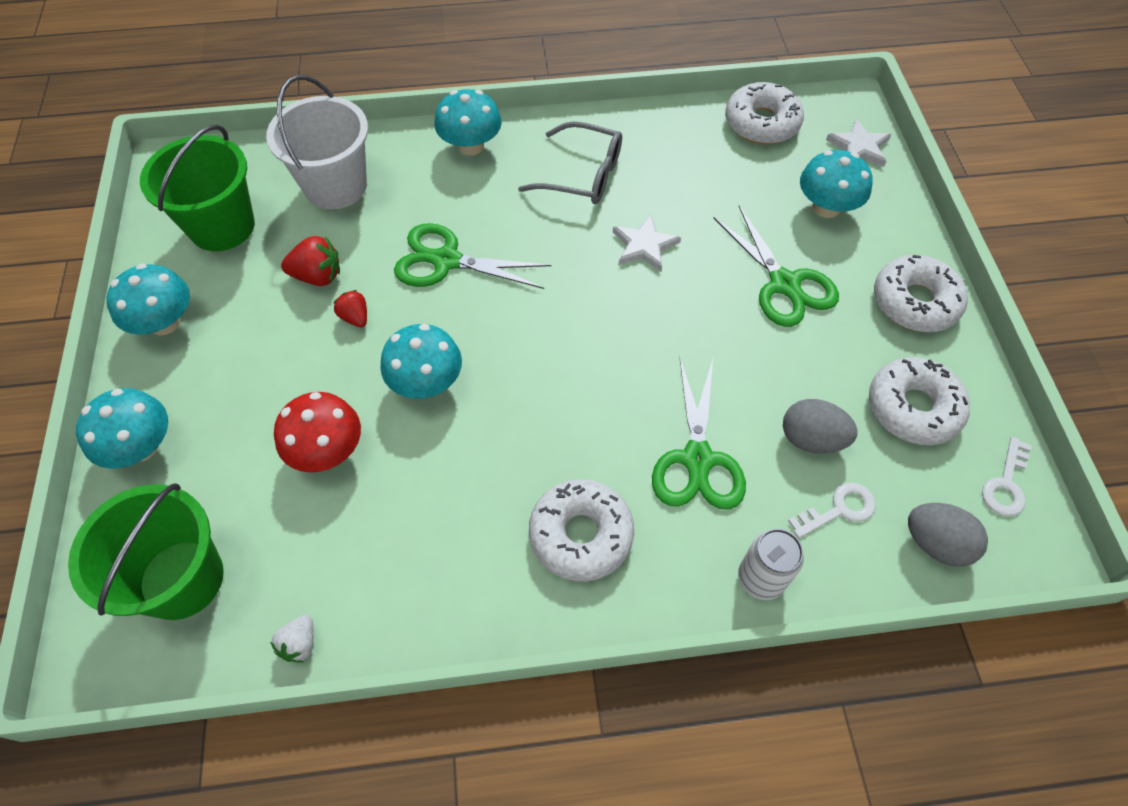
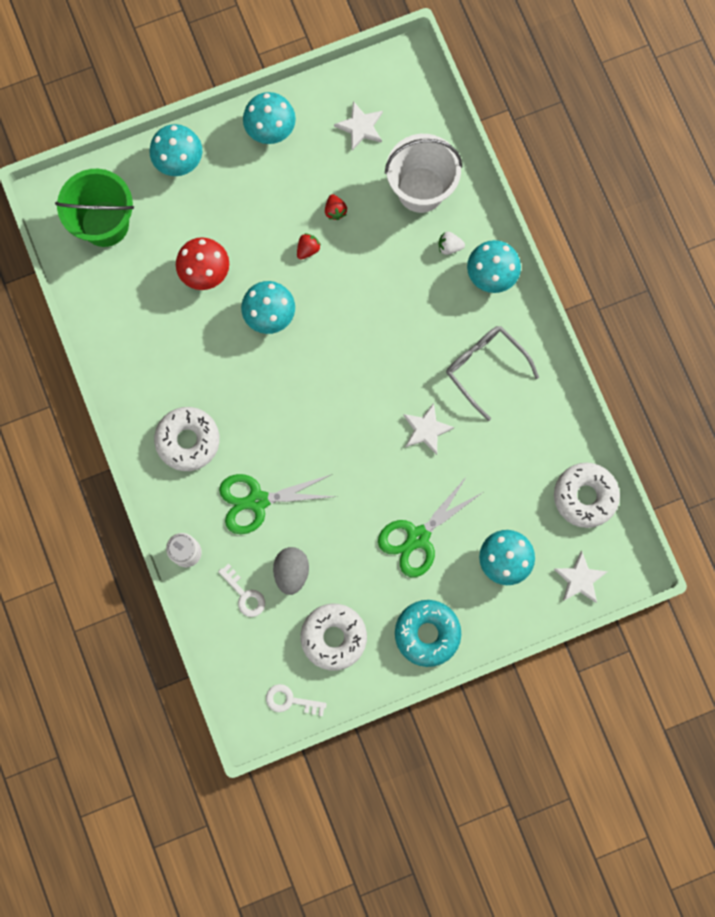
camera: 75 degrees right, 20 degrees up
green bucket [140,124,255,251] -> white star [334,101,383,150]
white strawberry [270,615,313,663] -> white strawberry moved to [438,232,465,255]
red strawberry [281,236,340,286] -> red strawberry [325,194,347,220], size x0.65
green scissors [394,223,551,289] -> none
grey glasses [518,121,622,204] -> grey glasses turned 135 degrees clockwise [446,326,539,421]
white donut [874,255,968,332] -> turquoise donut [395,600,461,667]
grey egg [908,503,988,567] -> none

